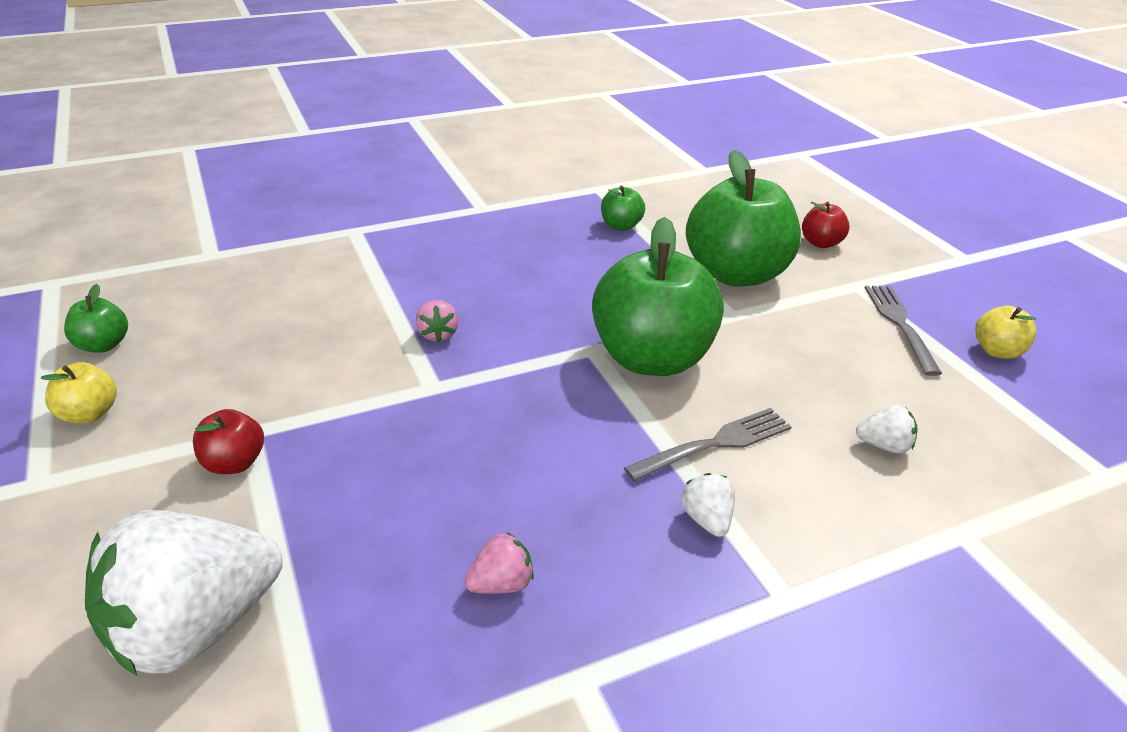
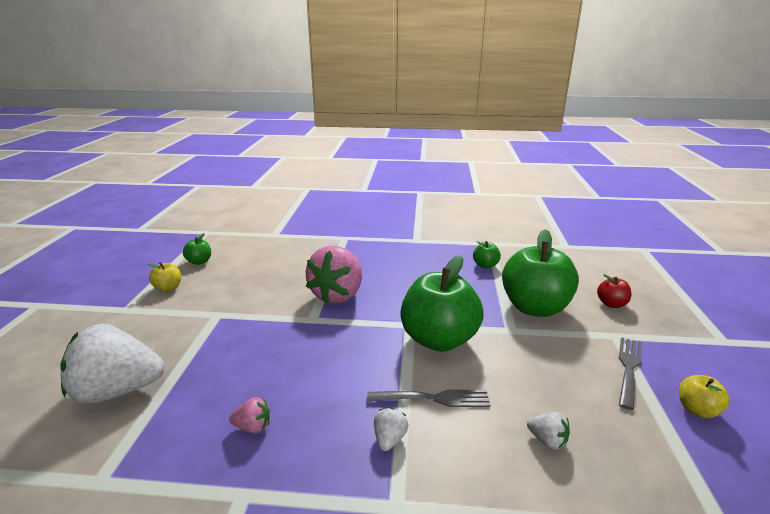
camera: 30 degrees right, 10 degrees down
red apple [193,409,264,474] -> none
pink strawberry [416,300,459,342] -> pink strawberry [305,246,362,304], size x2.43

